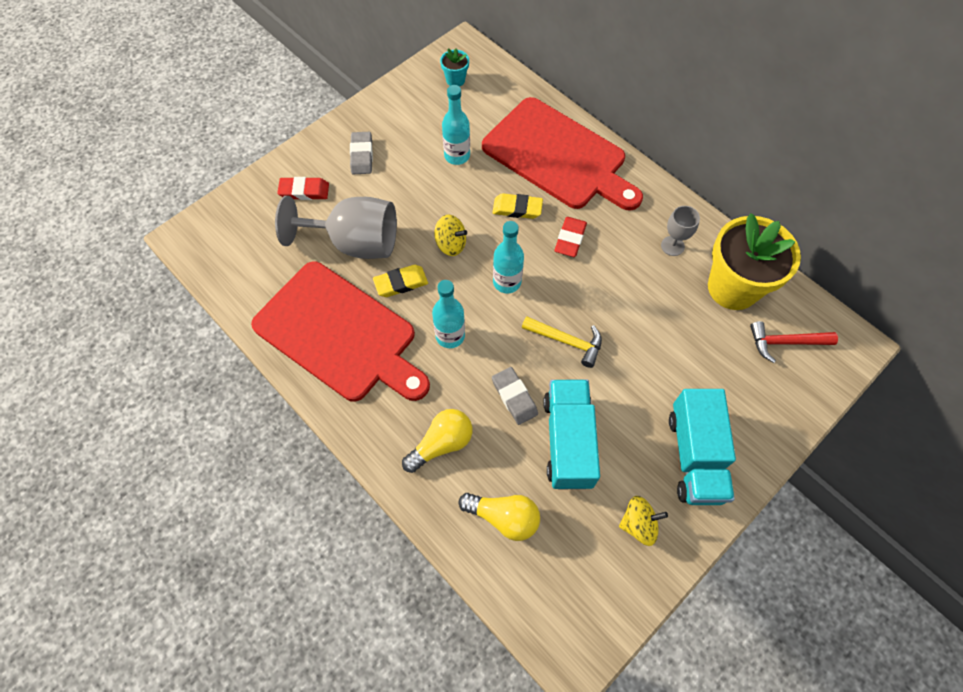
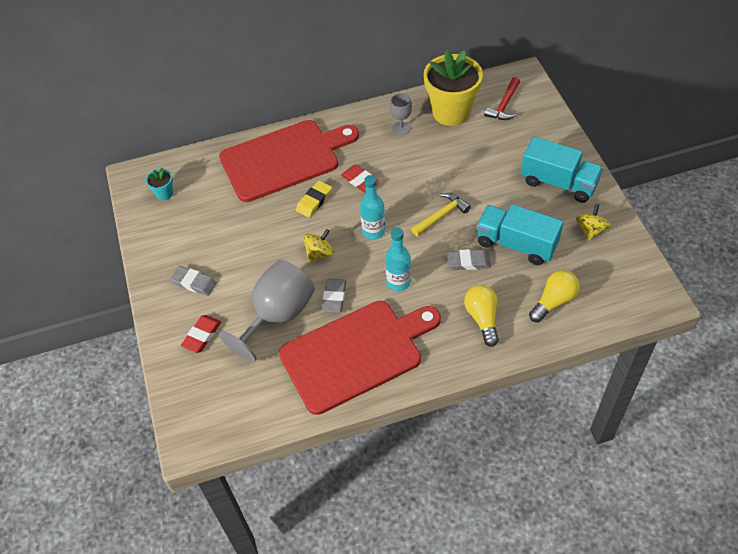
camera: 60 degrees left, 10 degrees down
yellow eraser [373,265,428,297] -> grey eraser [322,279,346,313]
turquoise bottle [442,85,470,165] -> none

